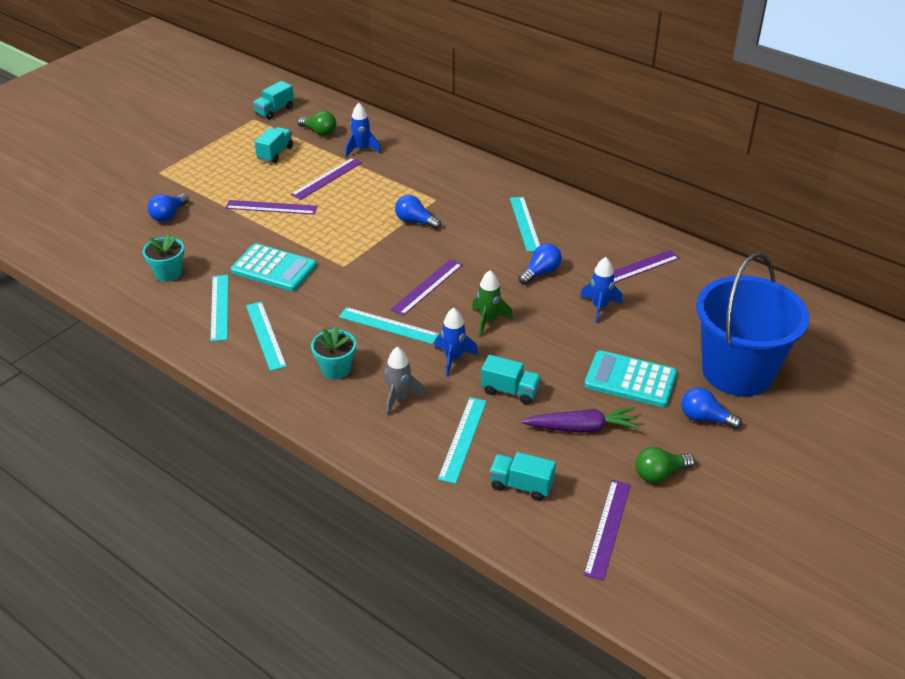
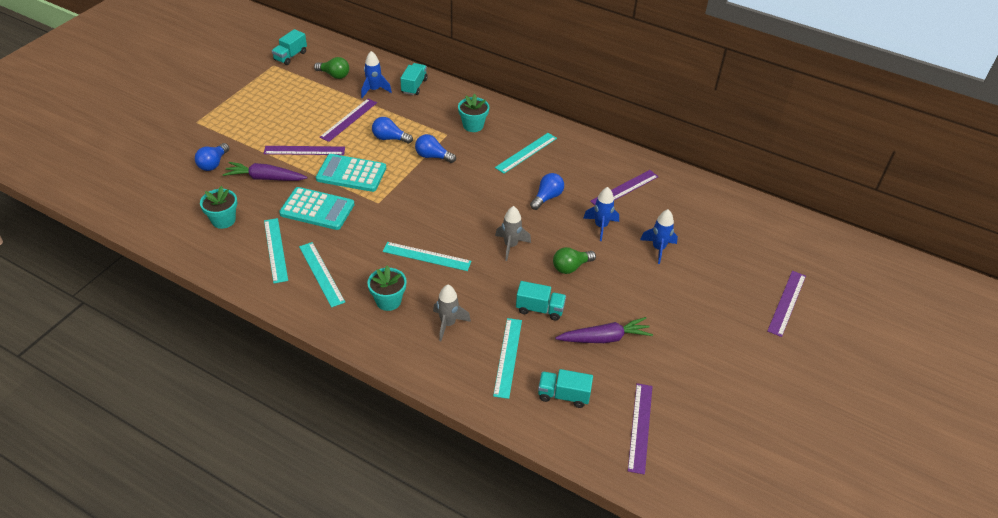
camera: 10 degrees left, 5 degrees up
turquoise truck [255,127,293,163] -> turquoise truck moved to [400,63,428,95]
purple ruler [390,259,463,316] -> purple ruler moved to [767,271,806,337]
blue rocket [435,308,479,377] -> blue rocket moved to [640,209,678,264]
green rocket [472,270,513,337] -> grey rocket [495,206,531,261]
turquoise ruler [510,197,540,252] -> turquoise ruler turned 60 degrees clockwise [495,133,557,174]
turquoise calculator [584,350,677,407] -> turquoise calculator moved to [316,154,386,192]
green light bulb [635,447,695,483] -> green light bulb moved to [553,247,596,274]
blue light bulb [681,387,742,429] -> blue light bulb moved to [372,117,413,144]
blue bucket [696,252,810,396] -> none
none -> purple carrot [223,162,307,181]
none -> turquoise flower pot [458,94,489,132]

